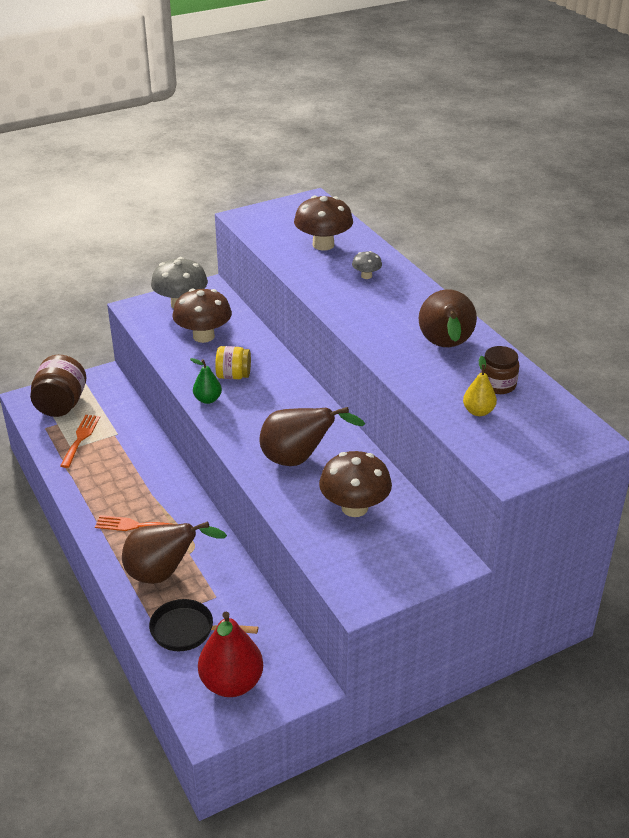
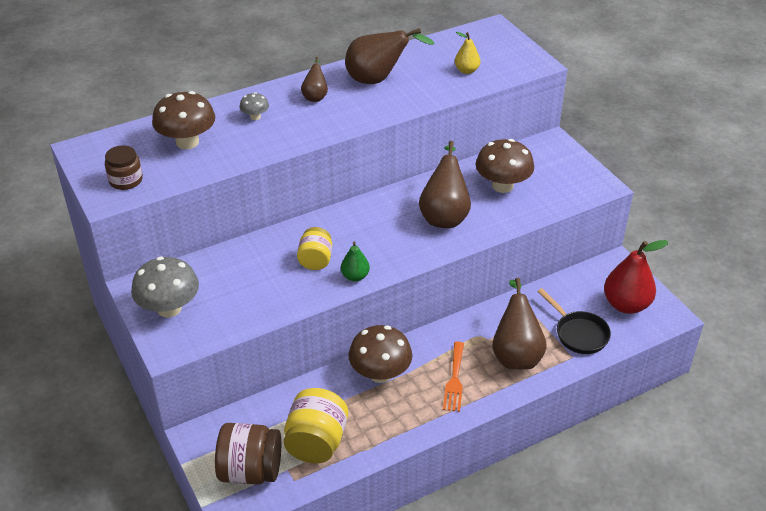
camera: 90 degrees left, 5 degrees up
orange fork [60,415,100,468] -> yellow jar [284,388,348,463]
black pan [149,599,258,651] -> black pan turned 45 degrees counterclockwise [537,288,611,354]
brown mushroom [172,289,232,343] -> brown mushroom moved to [349,325,412,383]
brown jar [480,346,519,394] -> brown jar moved to [105,145,143,190]
none -> brown pear [301,57,328,102]

